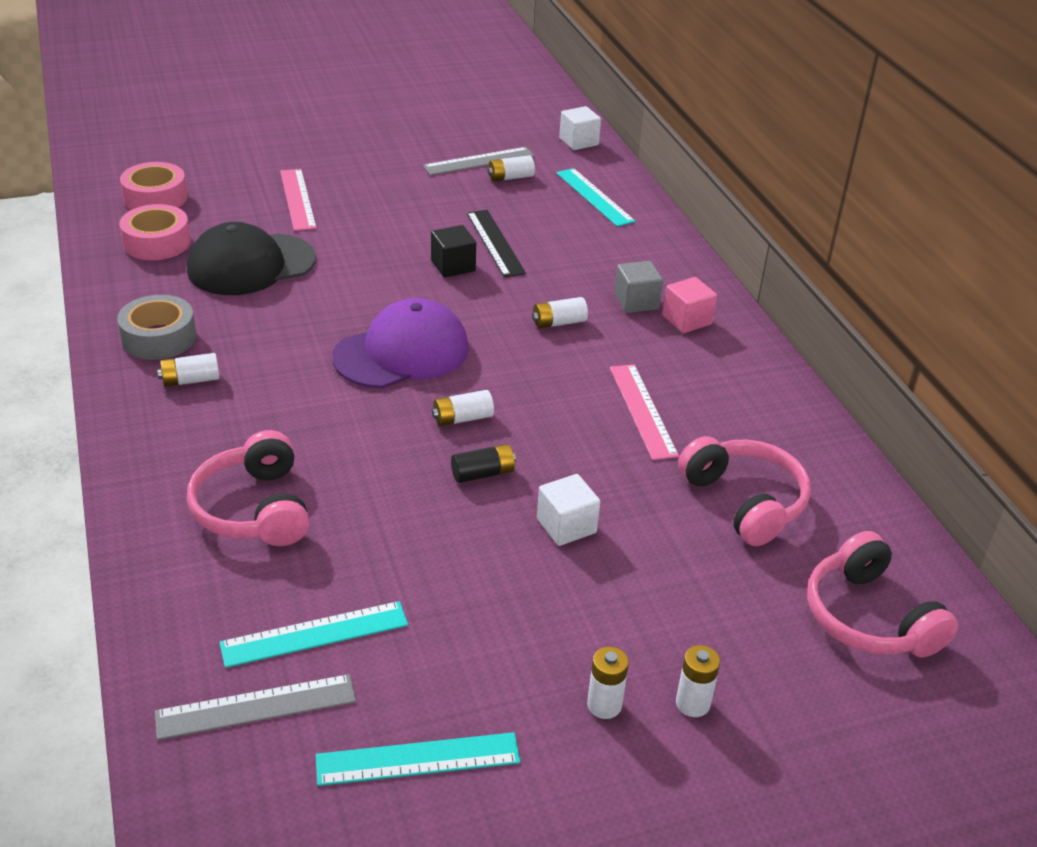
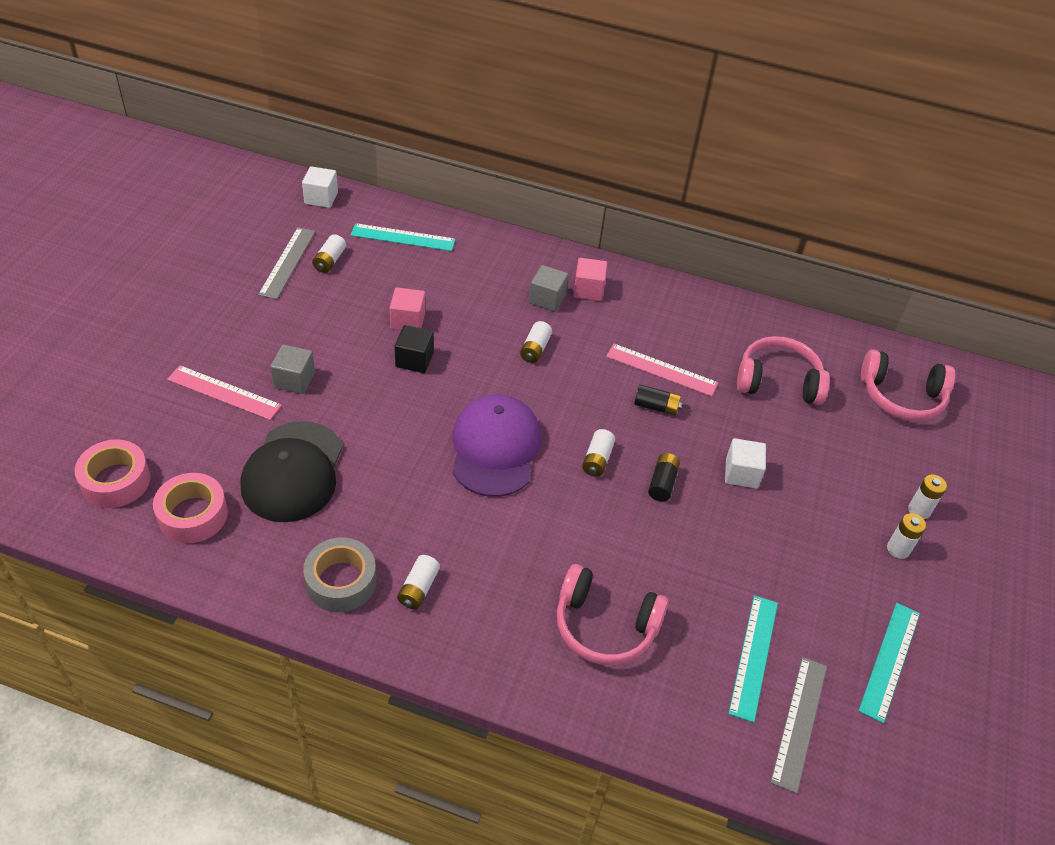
camera: 55 degrees left, 10 degrees up
black ruler [467,210,526,277] -> pink cube [390,287,425,330]
none -> grey cube [270,344,315,394]
none -> black battery [634,385,682,415]

